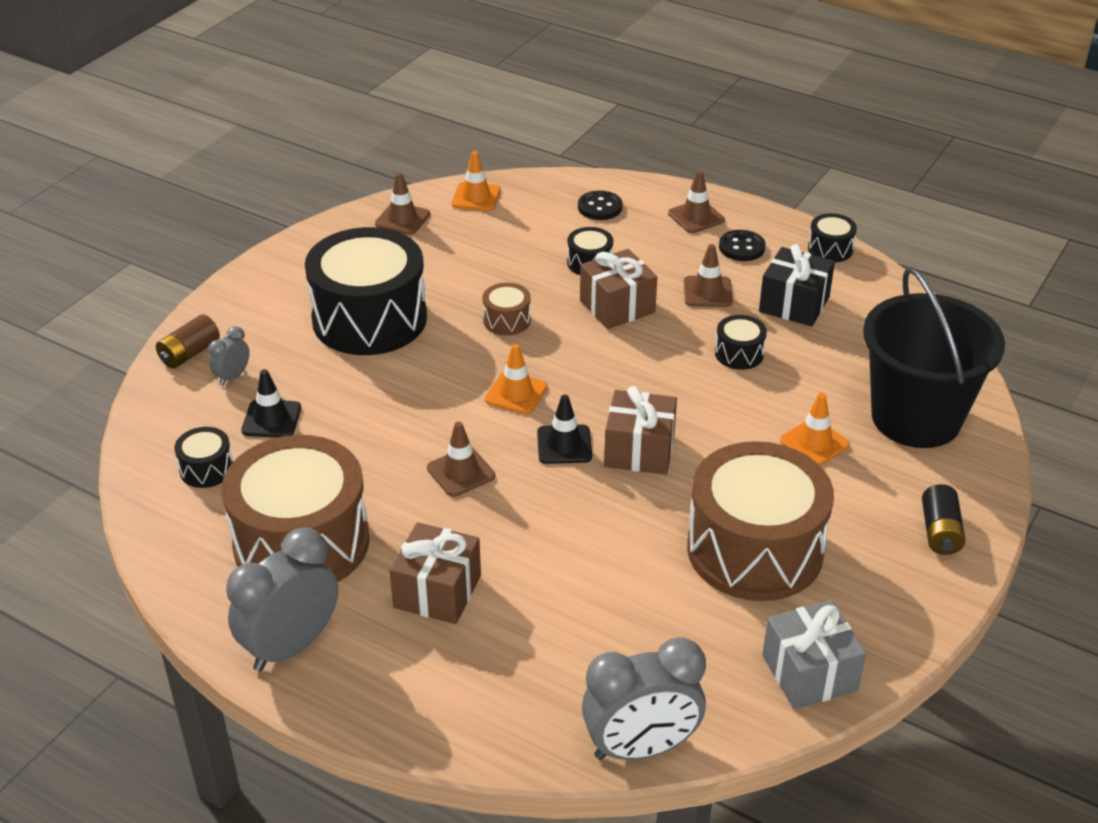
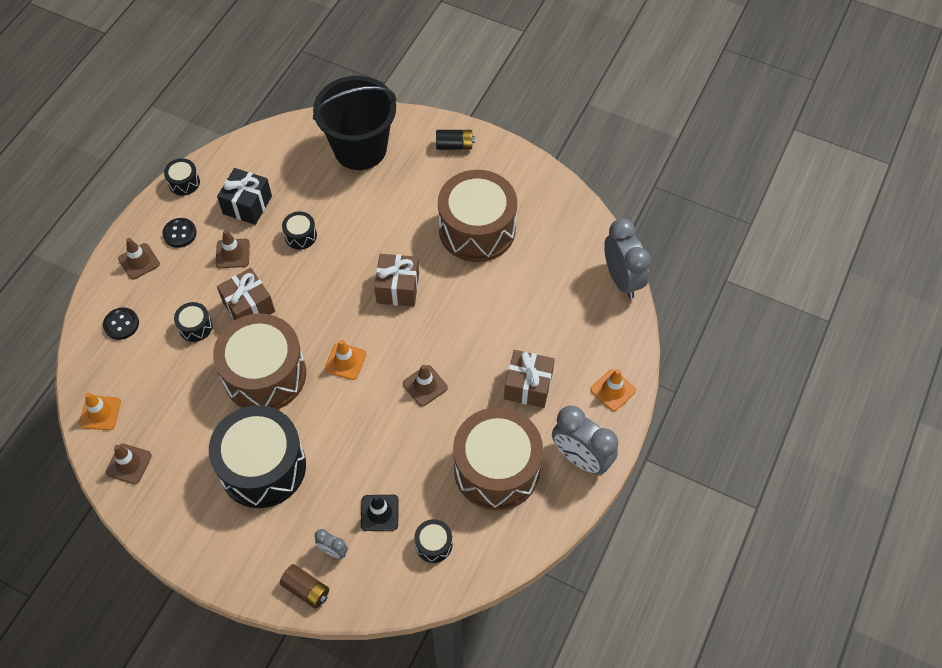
camera: 95 degrees left, 20 degrees up
brown drum [482,283,531,336] -> brown drum [213,313,306,410], size x2.41
black traffic cone [537,395,592,464] -> none
grey gift [762,600,866,709] -> none
orange traffic cone [780,393,850,466] -> orange traffic cone moved to [590,369,636,411]

